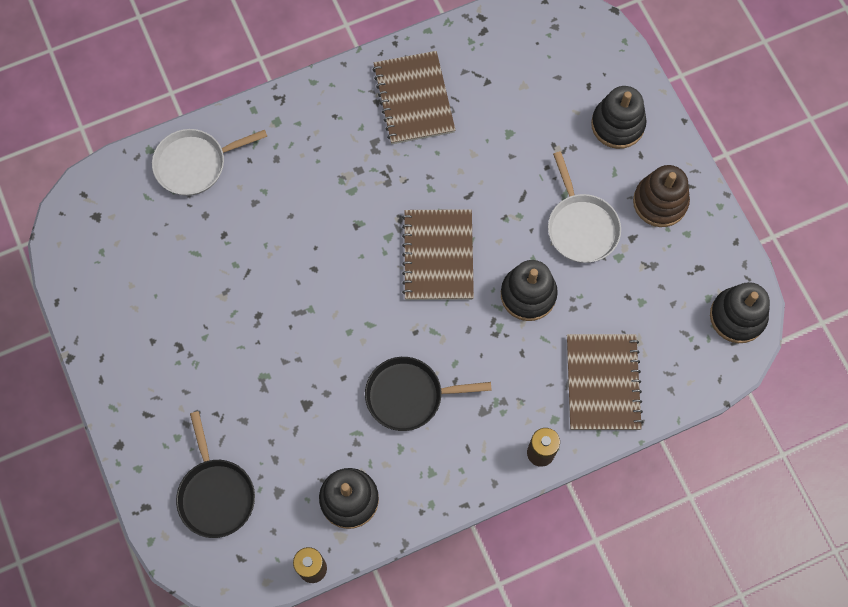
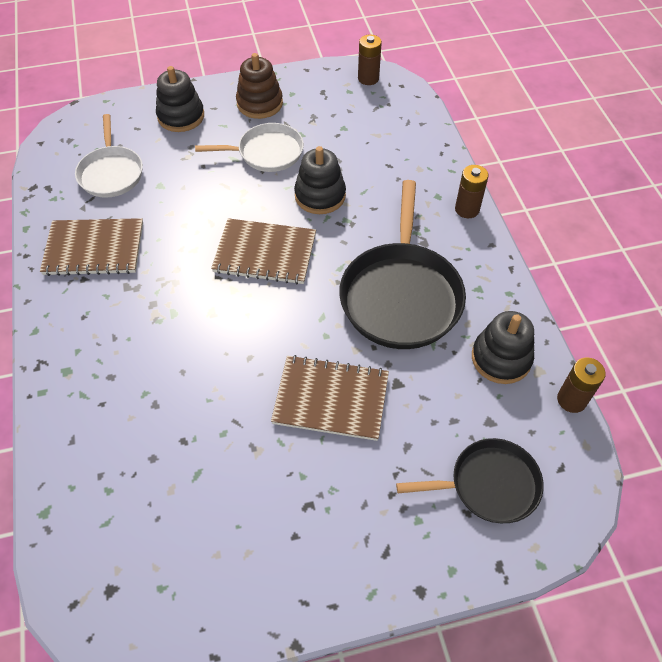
camera: 80 degrees left, 15 degrees down
white pan [152,129,268,196] -> white pan moved to [75,114,143,198]
black pan [365,357,492,431] -> black pan [339,180,466,349], size x1.65
brown notebook [567,334,643,430] -> brown notebook moved to [271,355,389,441]
black stacking toy [710,282,770,343] -> brown battery [358,34,382,85]

